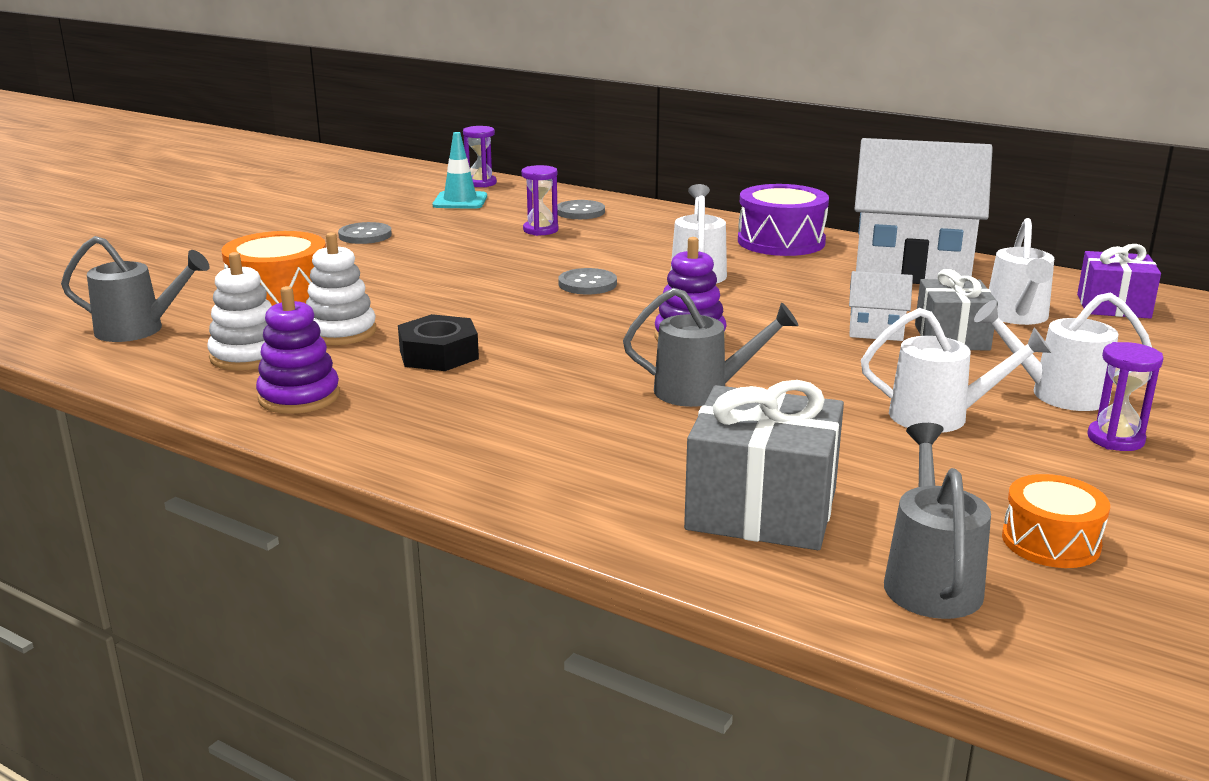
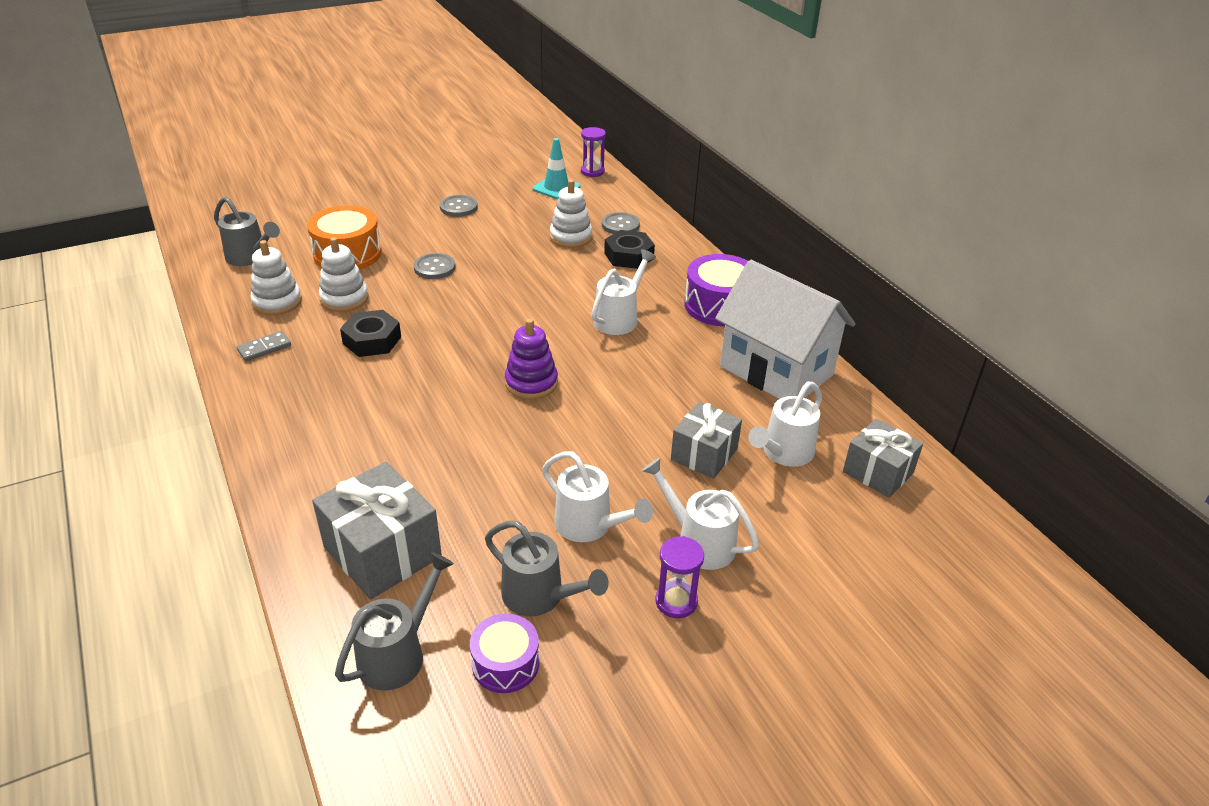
camera: 30 degrees right, 15 degrees up
purple stacking toy [256,286,340,414] -> grey domino [236,331,291,361]
purple hourglass [521,165,558,236] -> white stacking toy [550,180,592,248]
grey button [559,268,617,294] -> grey button moved to [414,253,456,279]
grey watering can [623,288,799,407] -> grey watering can moved to [485,521,609,616]
white house [849,271,913,341] -> none
orange drum [1002,474,1110,568] -> purple drum [470,614,539,693]
purple gift [1077,244,1161,319] -> grey gift [843,419,923,498]
none -> black nut [604,230,655,269]

